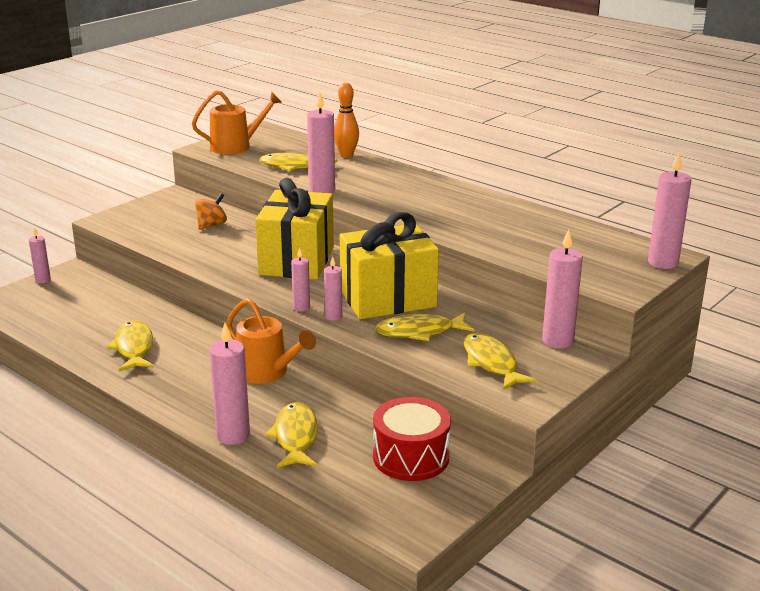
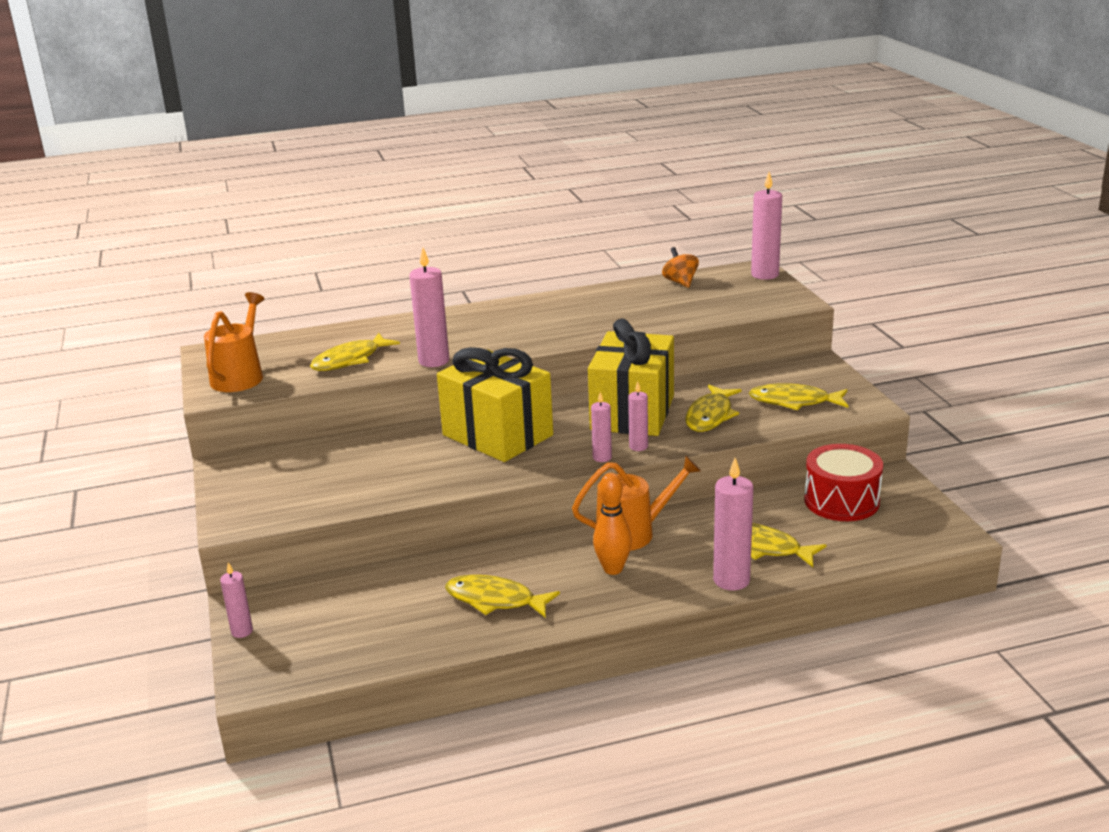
camera: 55 degrees left, 0 degrees up
orange spinning top [195,193,227,230] -> orange spinning top moved to [662,247,699,288]
orange bowling pin [334,83,359,158] -> orange bowling pin moved to [593,473,632,575]
pink candle [542,229,583,349] -> none

